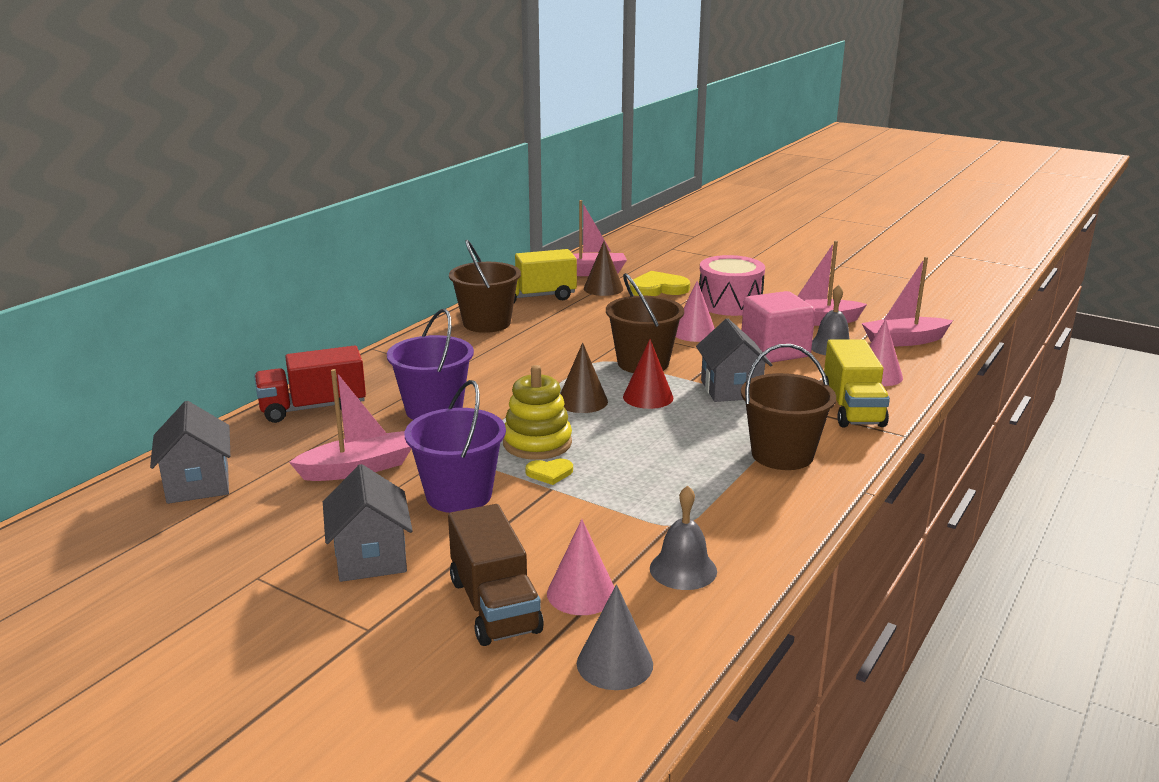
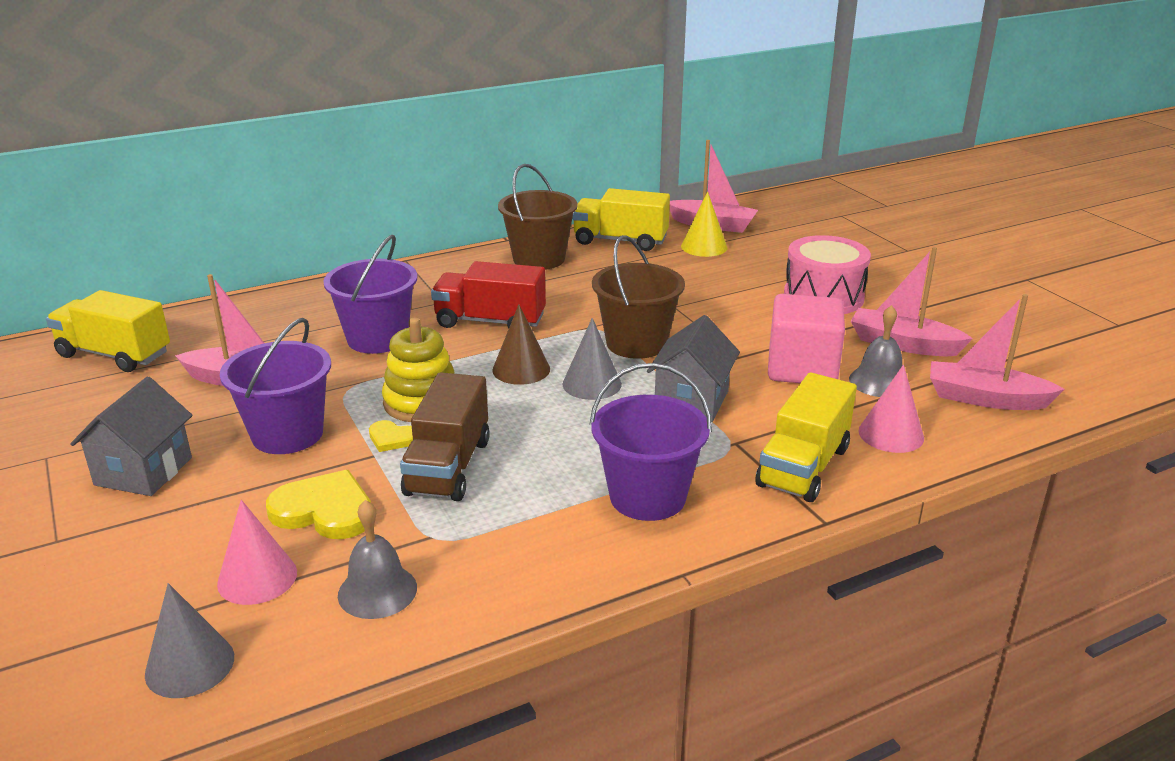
camera: 30 degrees right, 5 degrees up
grey house [150,401,230,504] -> yellow truck [46,290,170,372]
red truck [254,345,366,423] -> red truck moved to [431,261,546,329]
brown truck [448,504,544,646] -> brown truck moved to [400,372,490,501]
brown cone [584,241,623,296] -> yellow cone [681,191,727,257]
red cone [623,339,673,409] -> grey cone [562,318,622,400]
yellow heart [630,271,690,296] -> yellow heart moved to [266,470,371,539]
pink cone [676,281,715,342] -> none
brown bucket [741,344,836,470] -> purple bucket [589,363,712,521]

